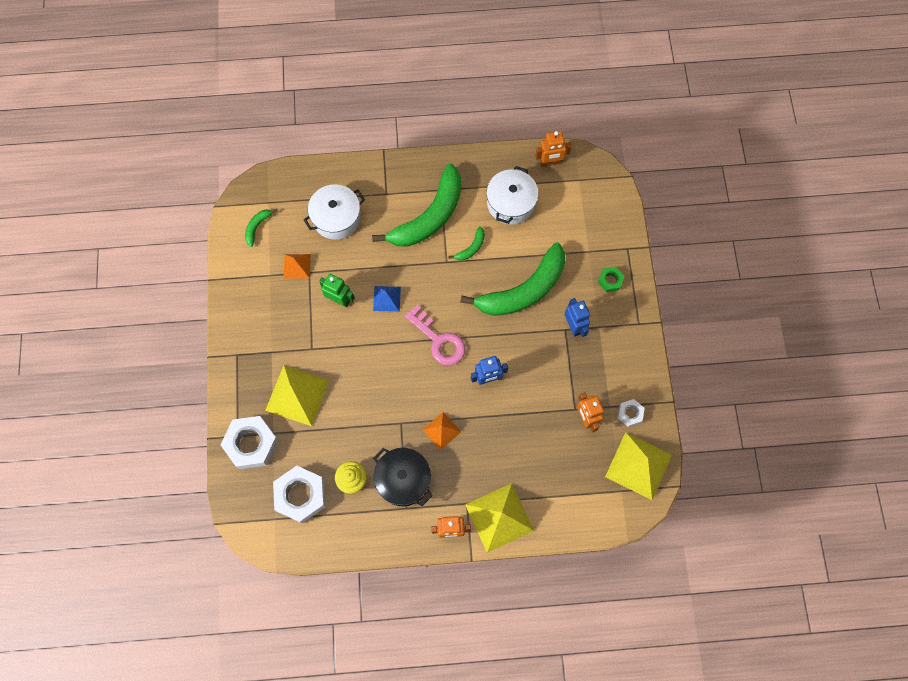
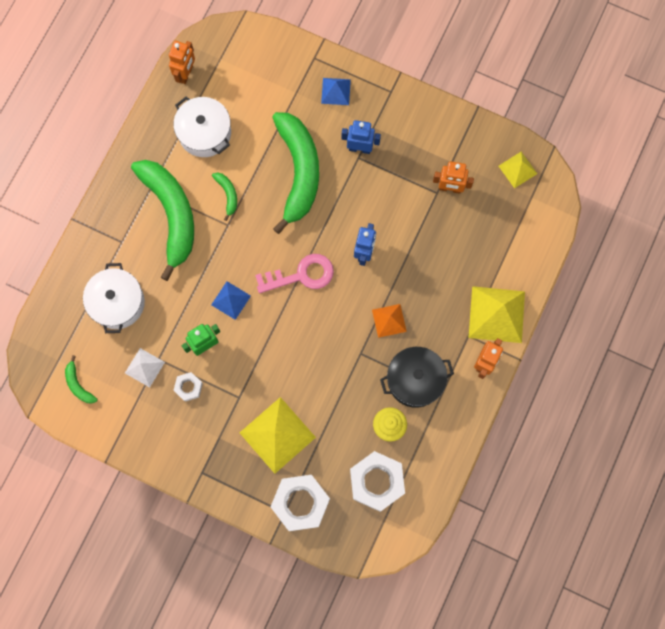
camera: 60 degrees left, 5 degrees up
orange pyramid [283,254,311,279] -> white pyramid [125,348,165,387]
green nut [598,267,625,292] -> blue pyramid [321,78,351,105]
yellow pyramid [605,432,672,500] -> yellow pyramid [499,152,537,188], size x0.55
white nut [618,399,645,427] -> white nut moved to [173,372,203,402]

